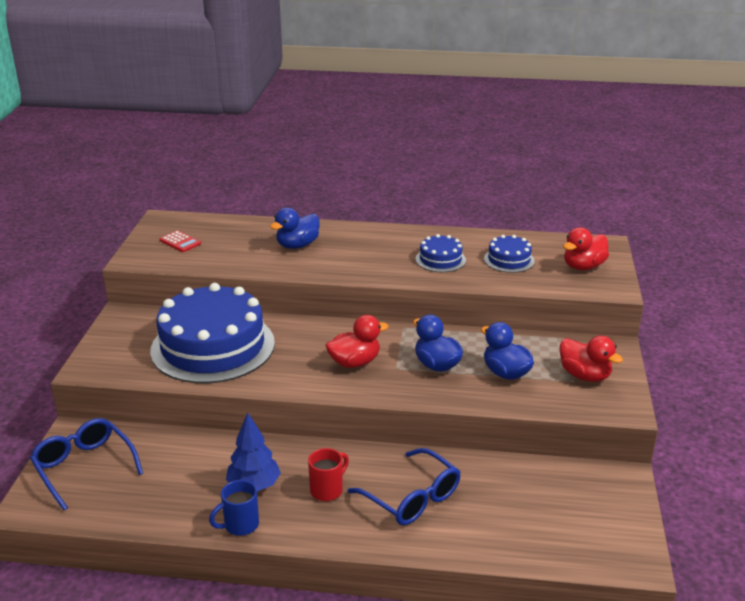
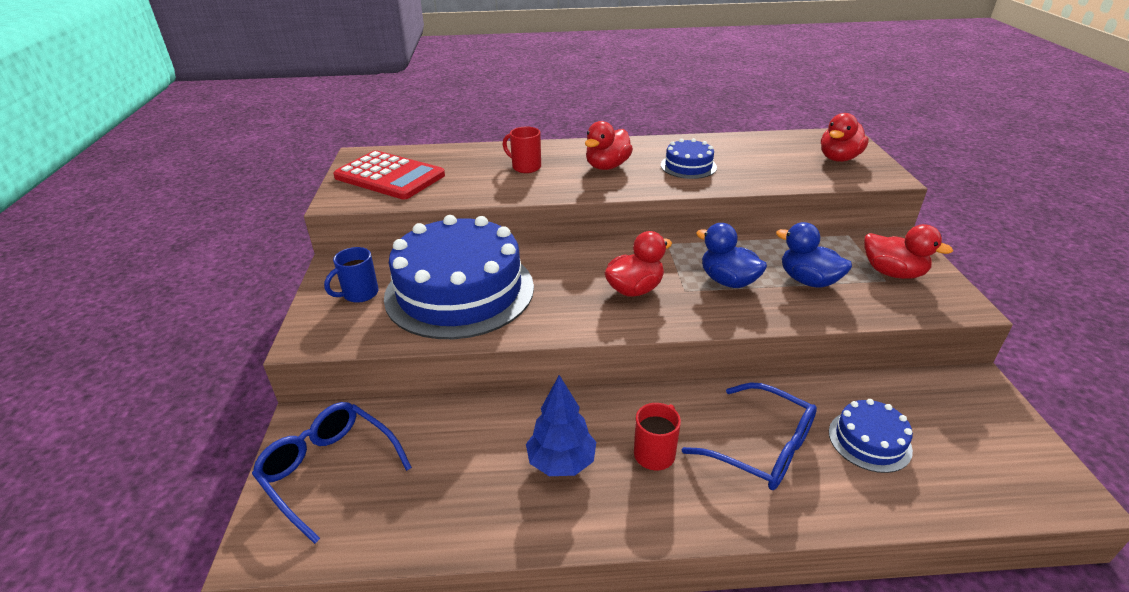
camera: 10 degrees left, 5 degrees up
red calculator [160,231,201,252] -> red calculator [333,150,445,200], size x2.21
blue mug [209,480,259,536] -> blue mug moved to [324,247,379,303]
blue duck [270,208,320,249] -> red mug [503,126,541,173]
blue cake [484,235,535,273] -> blue cake moved to [829,399,913,473]
none -> red duck [585,121,633,170]

